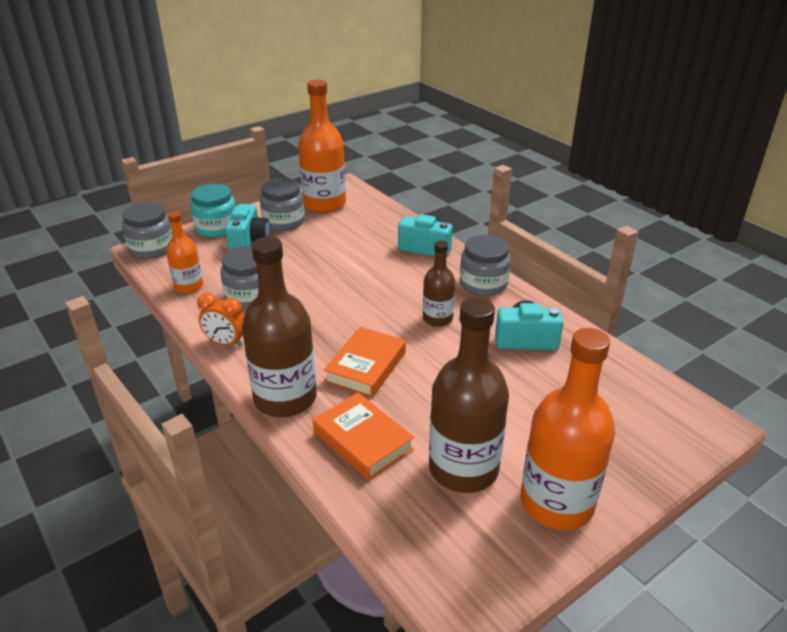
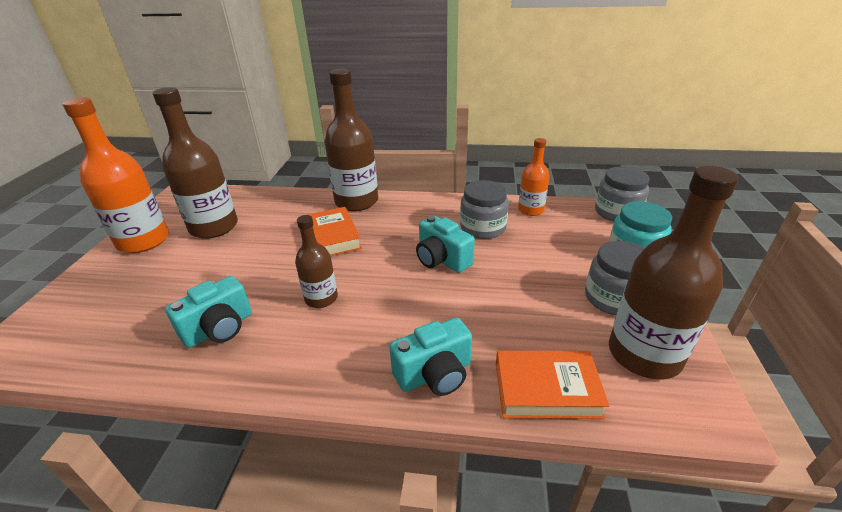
camera: 135 degrees right, 0 degrees up
orange clock [197,293,244,347] -> none
turquoise camera [225,204,270,250] -> turquoise camera moved to [416,216,475,273]
orange bottle [298,80,346,213] -> brown bottle [609,166,738,379]
orange book [313,393,414,481] -> orange book moved to [496,351,610,419]
grey jar [460,235,511,296] -> none

